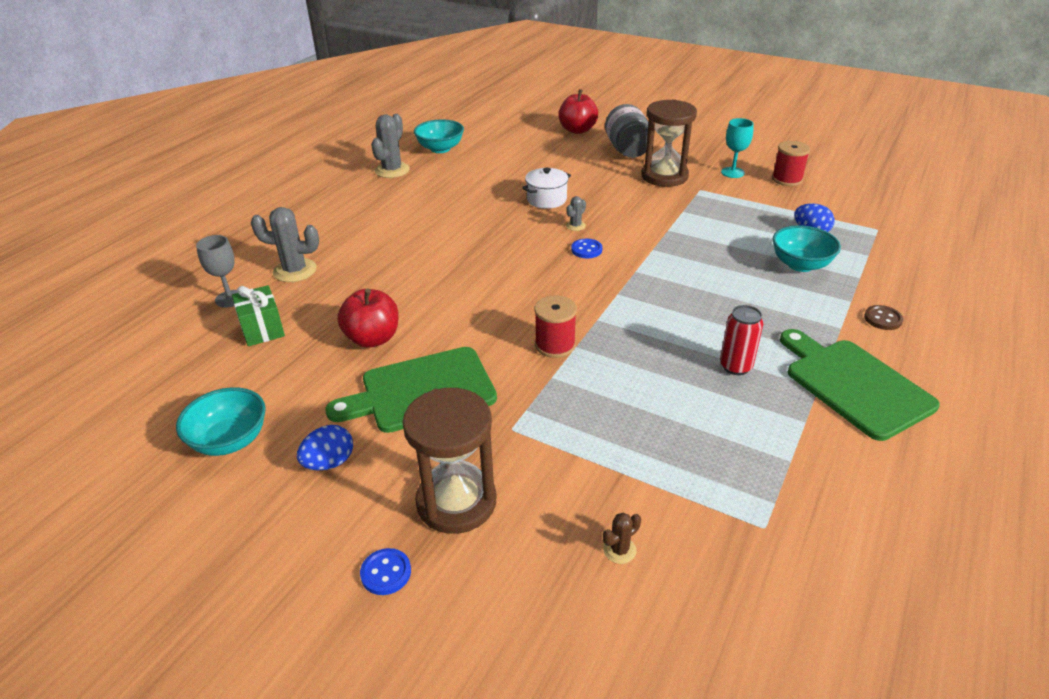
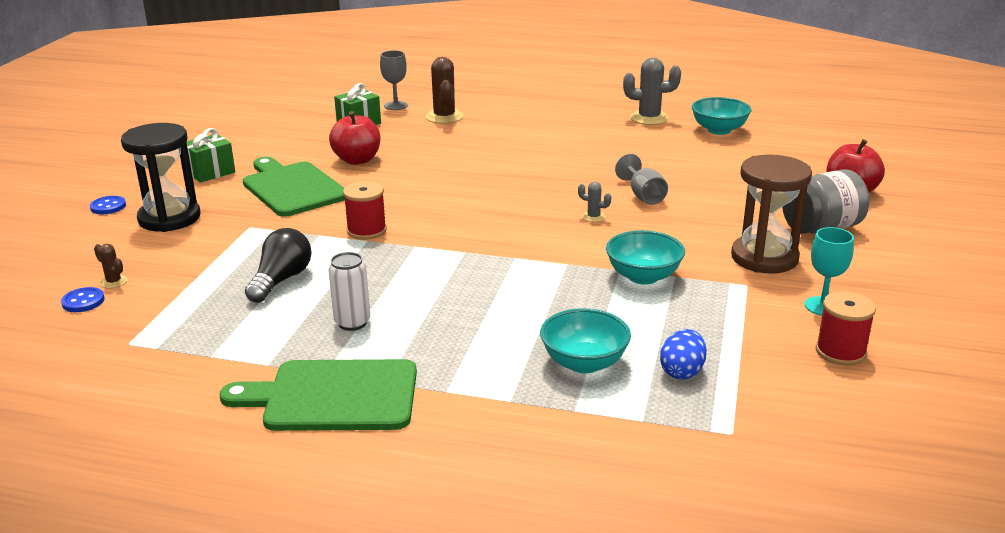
camera: 75 degrees right, 10 degrees down
turquoise bowl [176,387,266,456] -> turquoise bowl moved to [606,230,685,285]
grey cactus [251,207,319,282] -> brown cactus [426,57,463,124]
blue egg [297,425,353,471] -> green gift [187,128,235,183]
brown hourglass [402,388,497,534] -> black hourglass [121,123,200,232]
white pot [522,168,571,209] -> grey goblet [615,154,668,205]
blue button [571,239,602,258] -> blue button moved to [61,287,105,312]
red can [720,305,763,375] -> white can [329,252,370,331]
green cutting board [780,329,940,441] -> green cutting board turned 135 degrees counterclockwise [219,359,417,431]
brown button [864,305,904,330] -> none
none -> black light bulb [245,228,312,303]

